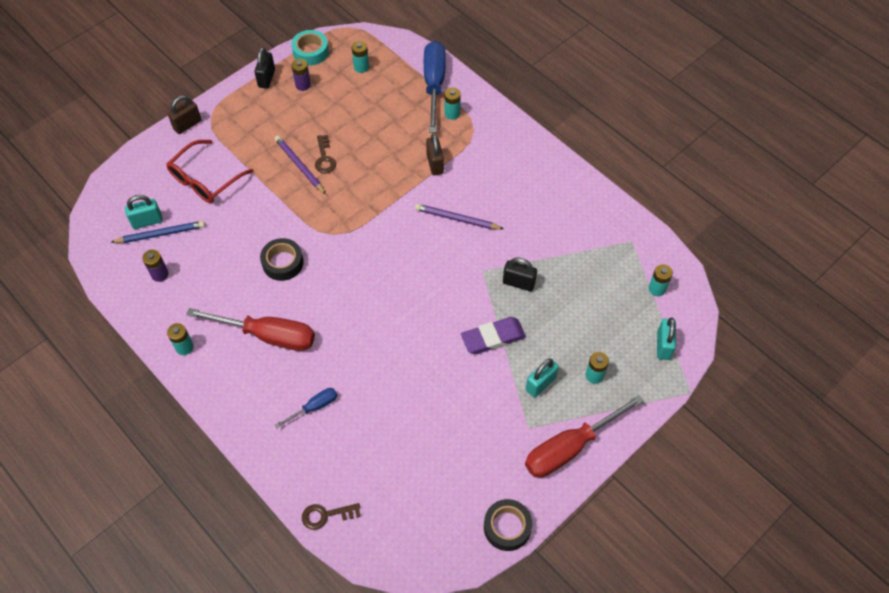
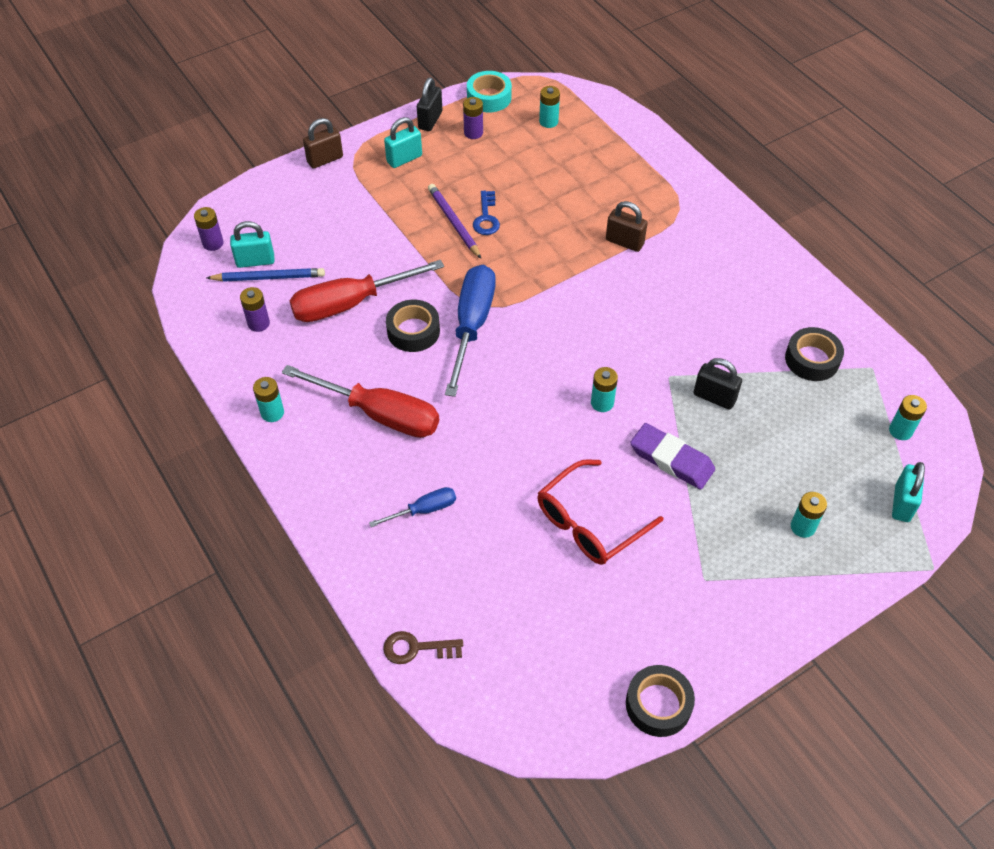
camera: 10 degrees right, 5 degrees down
red glasses [167,140,253,203] -> red glasses moved to [538,459,663,565]
brown key [315,135,336,174] -> blue key [473,191,500,235]
purple pencil [415,204,504,230] -> none
blue screwdriver [424,41,446,133] -> blue screwdriver moved to [445,265,495,397]
brown padlock [426,134,444,175] -> brown padlock turned 60 degrees counterclockwise [606,201,648,252]
turquoise battery [444,87,461,120] -> turquoise battery moved to [591,367,618,412]
purple eraser [461,317,526,354] -> purple eraser turned 45 degrees clockwise [630,423,715,489]
red screwdriver [525,395,644,478] -> red screwdriver moved to [289,260,444,322]
turquoise padlock [526,358,559,398] -> turquoise padlock moved to [384,117,422,168]
none -> purple battery [194,207,223,251]
none -> black tape [785,327,844,381]

